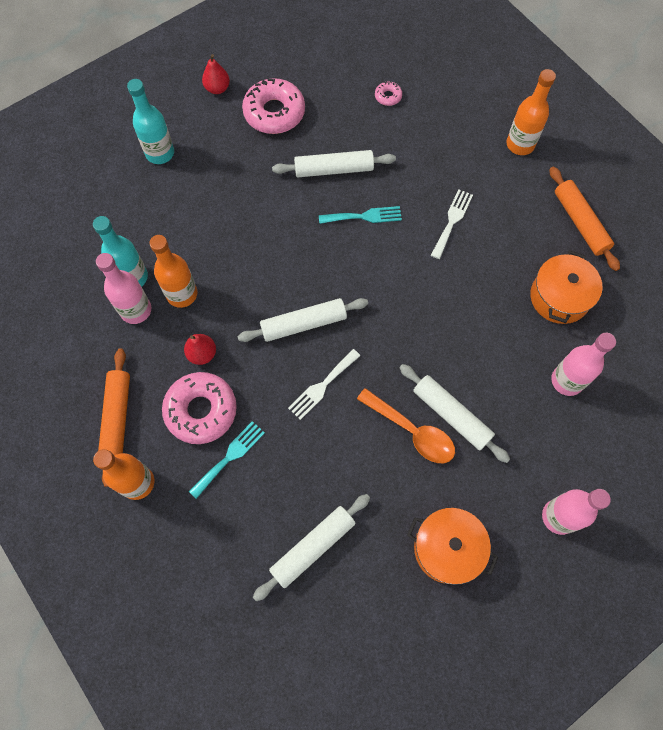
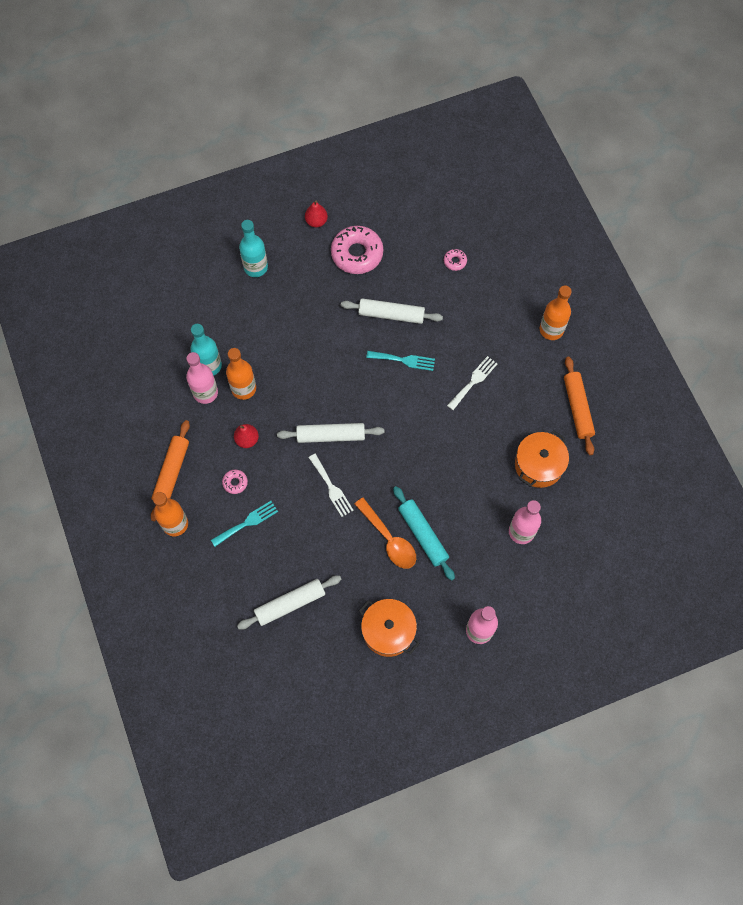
camera: 15 degrees right, 0 degrees up
pink donut [162,372,237,444] -> pink donut [222,470,248,494], size x0.45
white fork [288,349,360,420] -> white fork turned 90 degrees counterclockwise [308,454,353,517]
white rolling pin [399,364,510,463] -> turquoise rolling pin [393,486,455,581]

